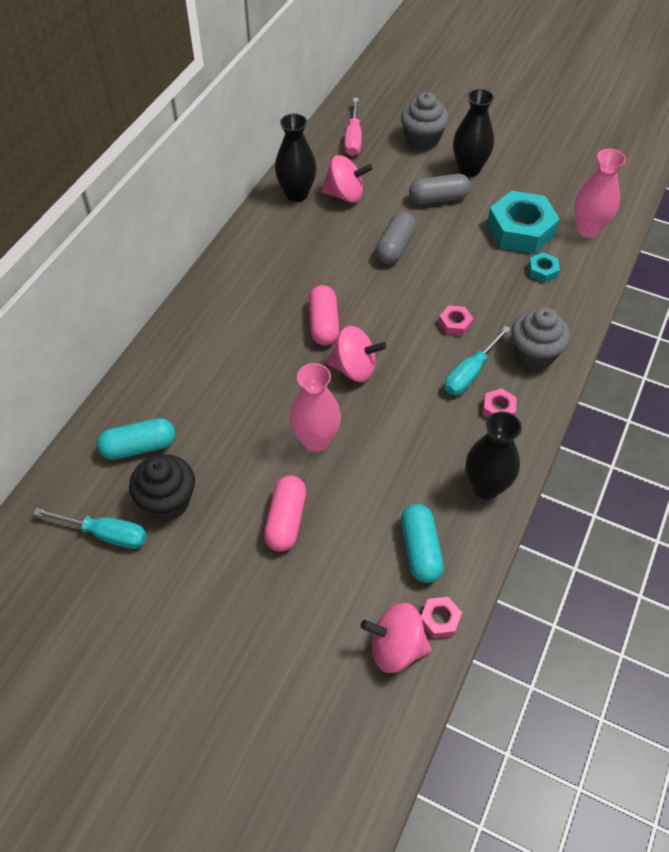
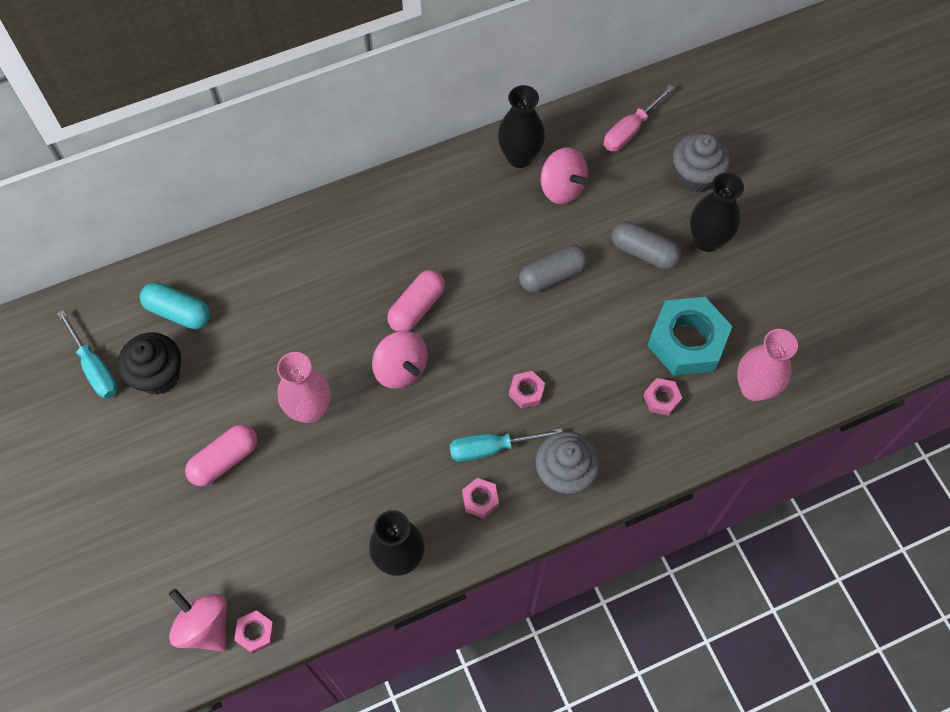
camera: 40 degrees right, 10 degrees up
turquoise capsule [401,504,444,583] -> none
turquoise nut [528,252,560,283] -> pink nut [643,378,682,416]

